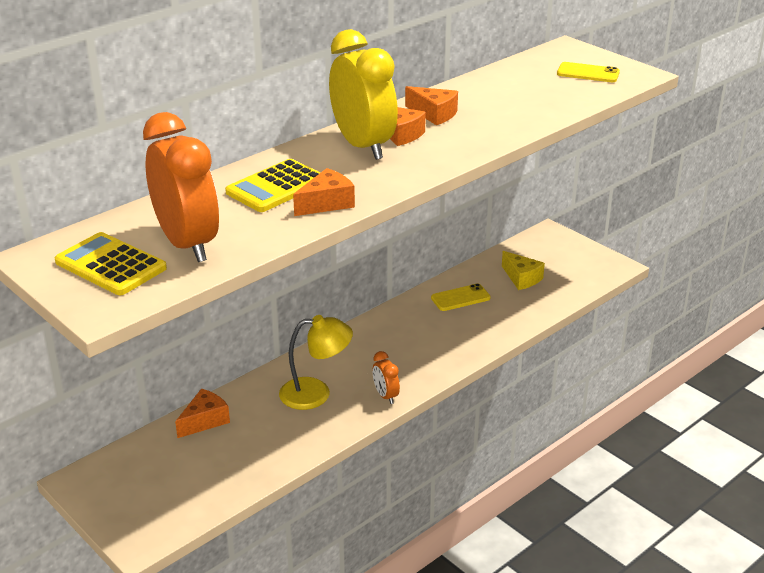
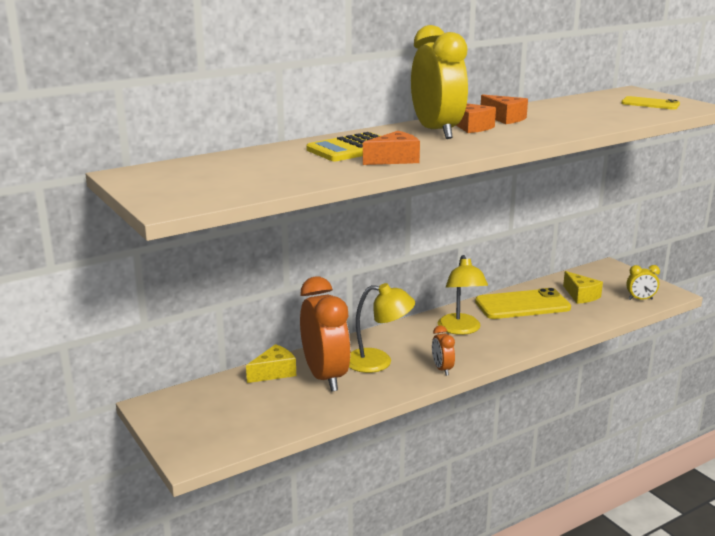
camera: 10 degrees right, 10 degrees down
yellow calculator [54,232,167,295] -> none
orange clock [143,112,219,262] -> orange clock moved to [300,277,351,392]
orange cheese [175,389,230,438] -> yellow cheese [246,344,296,383]
yellow phone [431,284,491,311] -> yellow phone [475,288,571,319], size x1.75
none -> yellow lamp [438,255,488,335]
none -> yellow clock [626,265,660,300]

